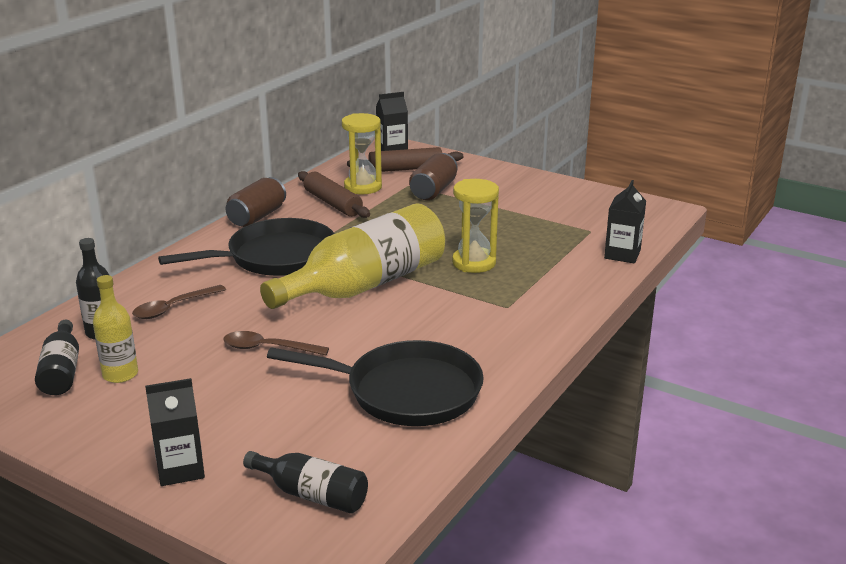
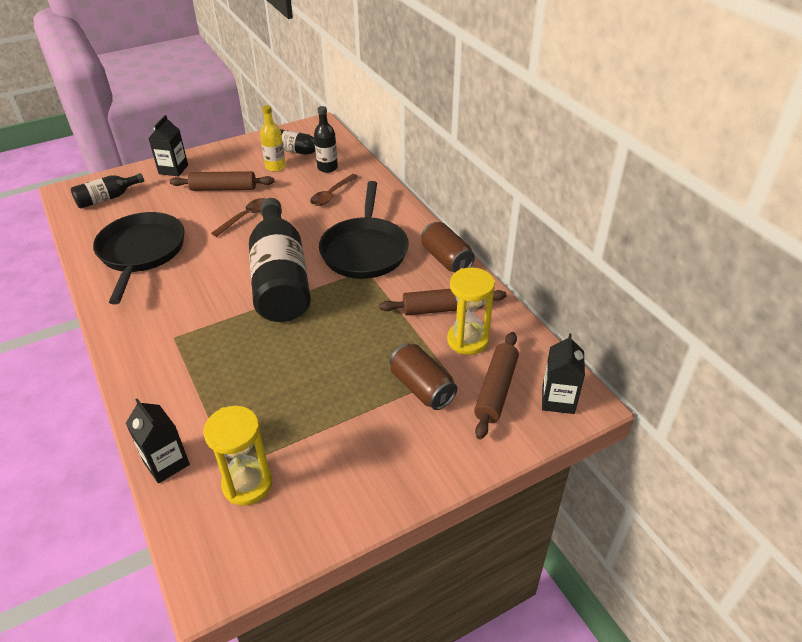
camera: 120 degrees right, 15 degrees up
brown spoon [132,285,226,319] -> brown spoon turned 135 degrees counterclockwise [310,174,359,206]
yellow bottle [260,203,445,309] -> black bottle [249,198,311,322]
black pan [267,340,484,426] -> black pan turned 135 degrees clockwise [93,212,185,305]
yellow hourglass [452,179,499,273] -> yellow hourglass moved to [203,406,272,506]
none -> brown rolling pin [170,171,274,191]

